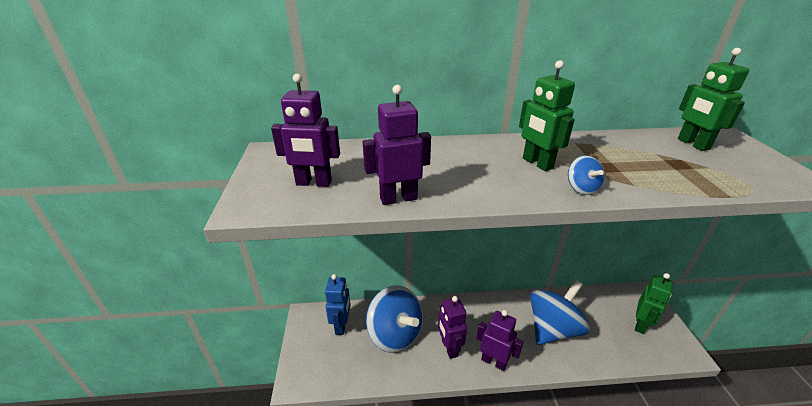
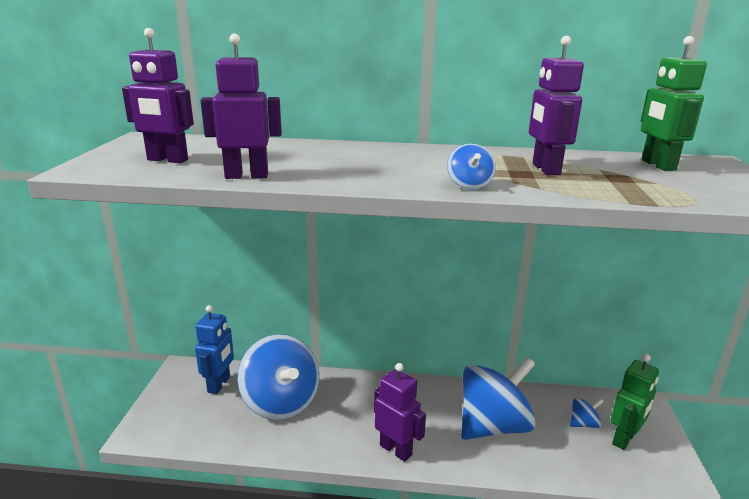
camera: 10 degrees right, 10 degrees down
purple robot [438,296,467,359] -> purple robot moved to [529,36,584,175]
green robot [519,60,575,171] -> none
none -> blue spinning top [570,398,604,428]

